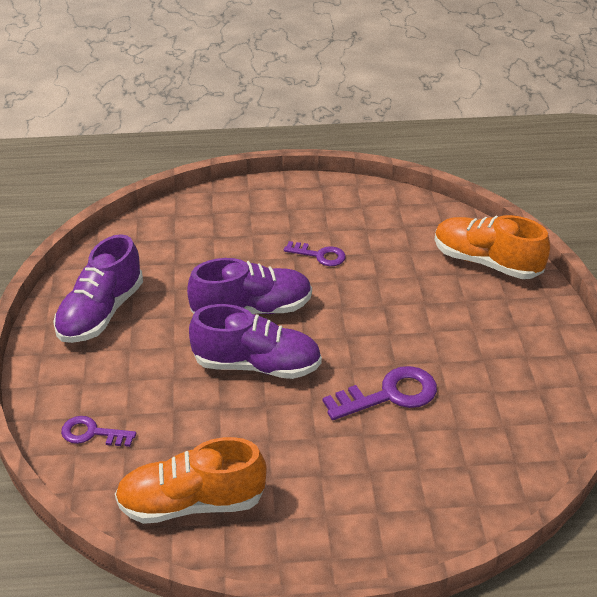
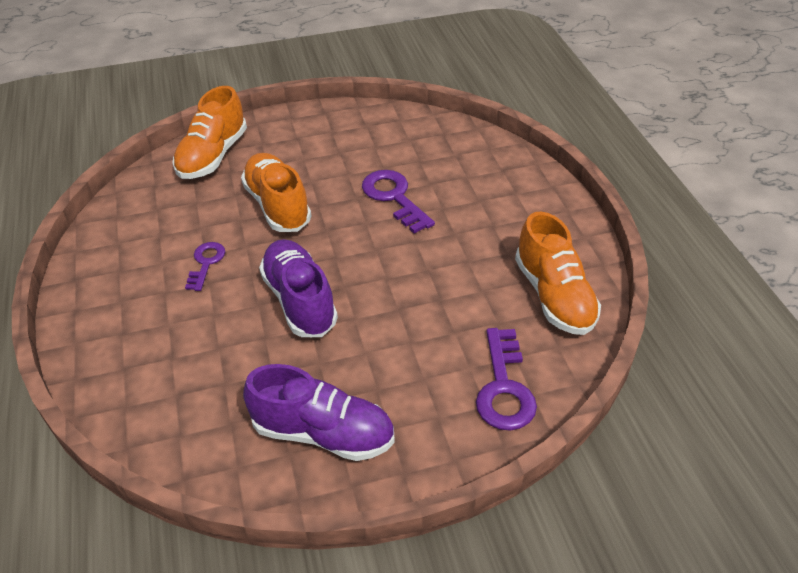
camera: 100 degrees left, 5 degrees up
purple key [61,416,136,447] -> purple key [476,328,537,431], size x1.61
purple shoe [189,304,322,379] -> none
none -> orange shoe [241,153,311,232]

